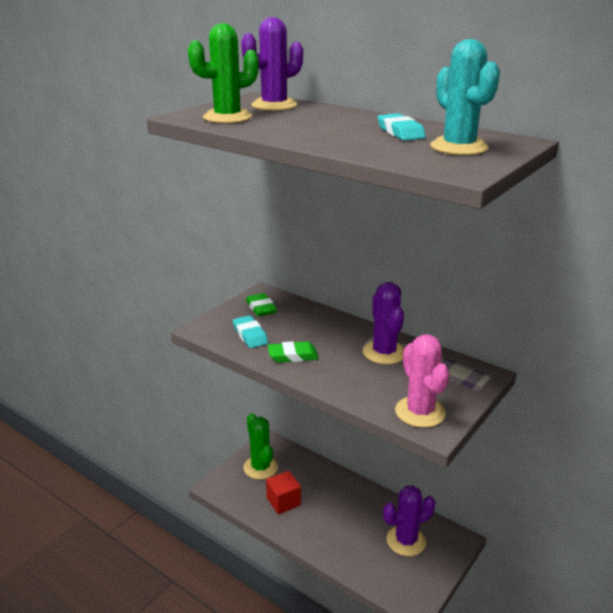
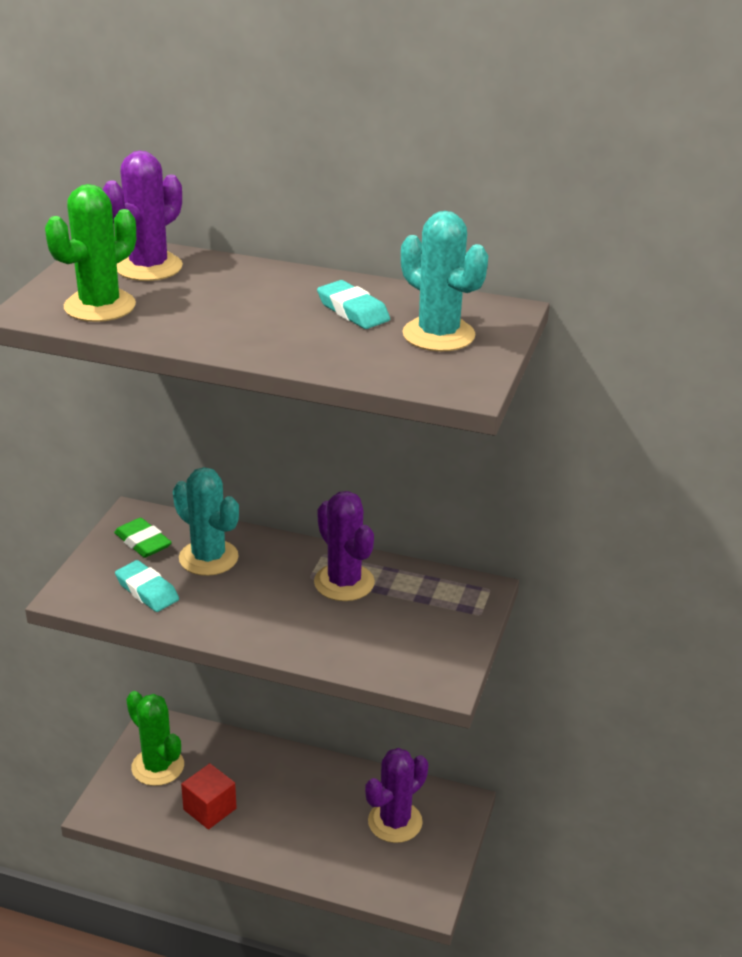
camera: 20 degrees left, 5 degrees up
green eraser [268,341,319,363] -> none
pink cactus [395,334,449,428] -> none
none -> turquoise cactus [173,467,239,576]

